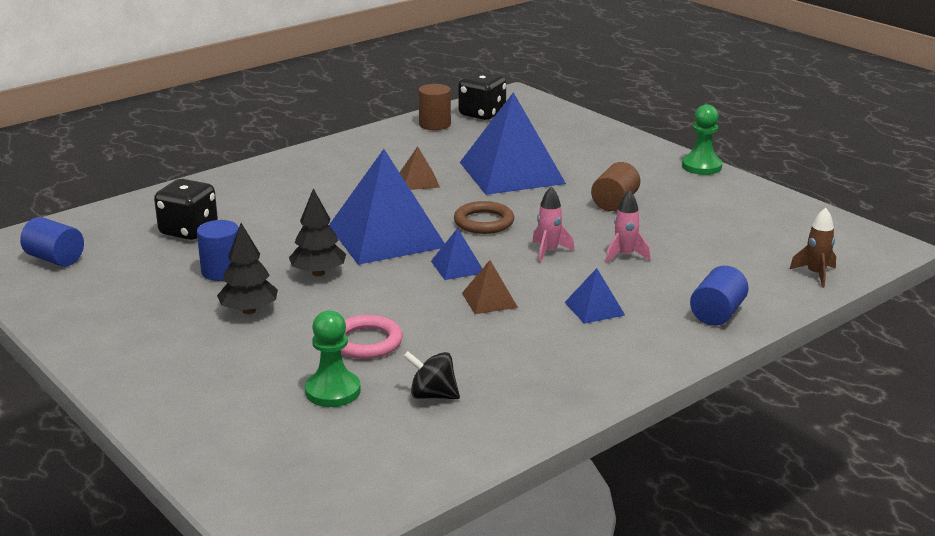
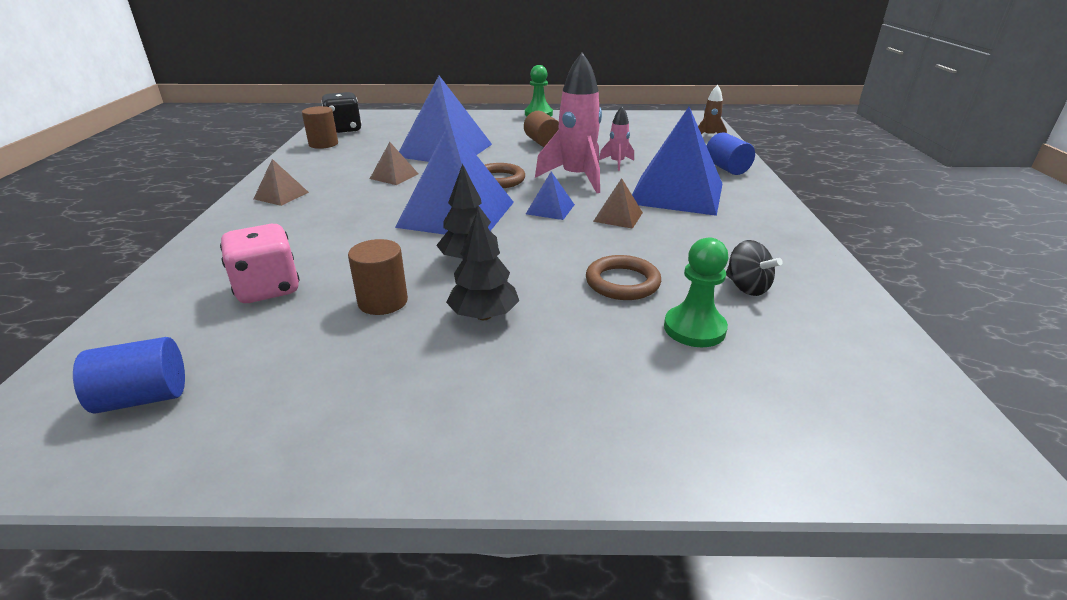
camera: 50 degrees left, 5 degrees up
black dice [154,179,218,240] -> pink dice [220,224,300,303]
blue cylinder [197,220,239,281] -> brown cylinder [348,239,408,315]
pink ring [341,315,403,359] -> brown ring [586,255,661,300]
black spinning top [403,351,460,399] -> black spinning top turned 90 degrees counterclockwise [726,240,783,296]
pink rocket [532,187,575,263] -> pink rocket [535,52,602,193], size x1.97
blue pyramid [565,268,625,324] -> blue pyramid [632,107,723,216], size x2.27
none -> brown pyramid [254,159,309,206]

